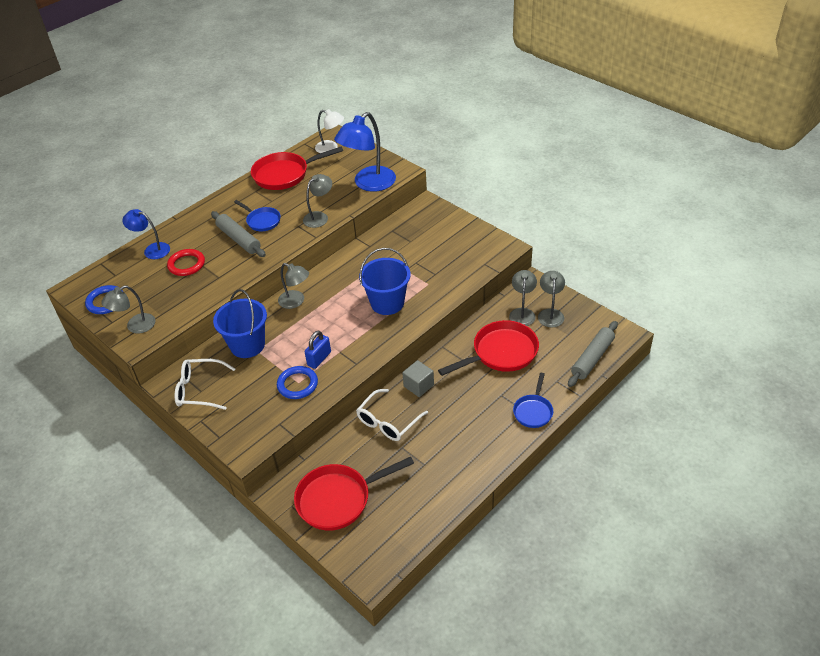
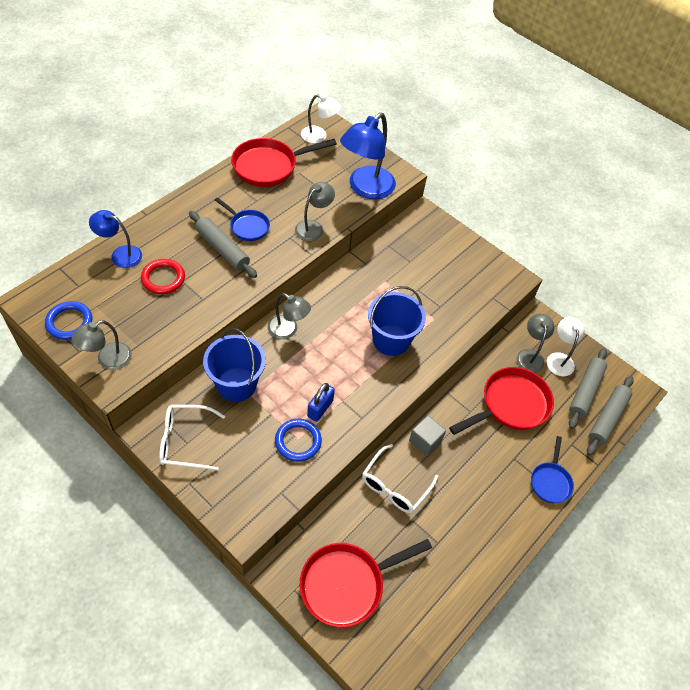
camera: 10 degrees left, 10 degrees up
grey lamp [538,271,565,327] -> white lamp [547,317,584,376]
none -> grey rolling pin [569,348,607,429]

